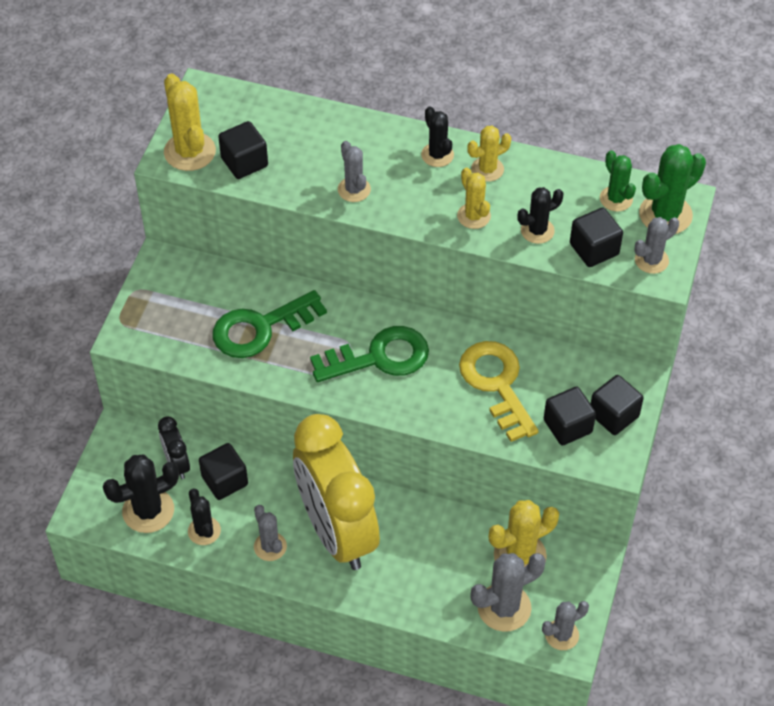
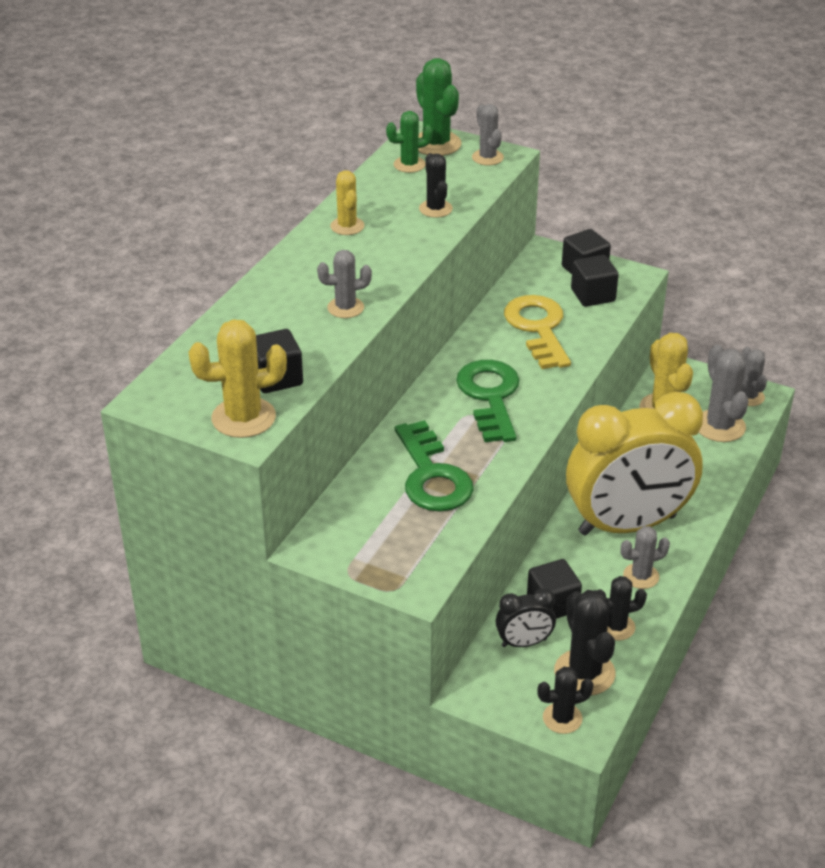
camera: 80 degrees left, 15 degrees down
black cactus [421,106,454,167] -> black cactus moved to [537,667,594,734]
yellow cactus [457,167,491,229] -> none
yellow key [459,341,539,442] -> yellow key turned 90 degrees clockwise [504,295,571,369]
black cube [570,208,623,267] -> none

